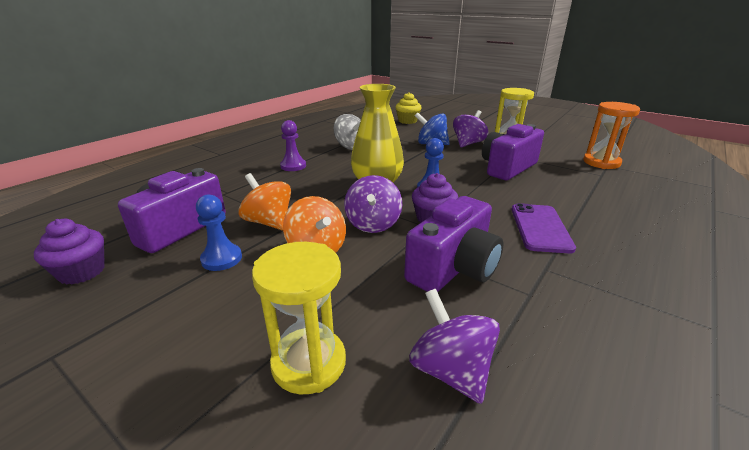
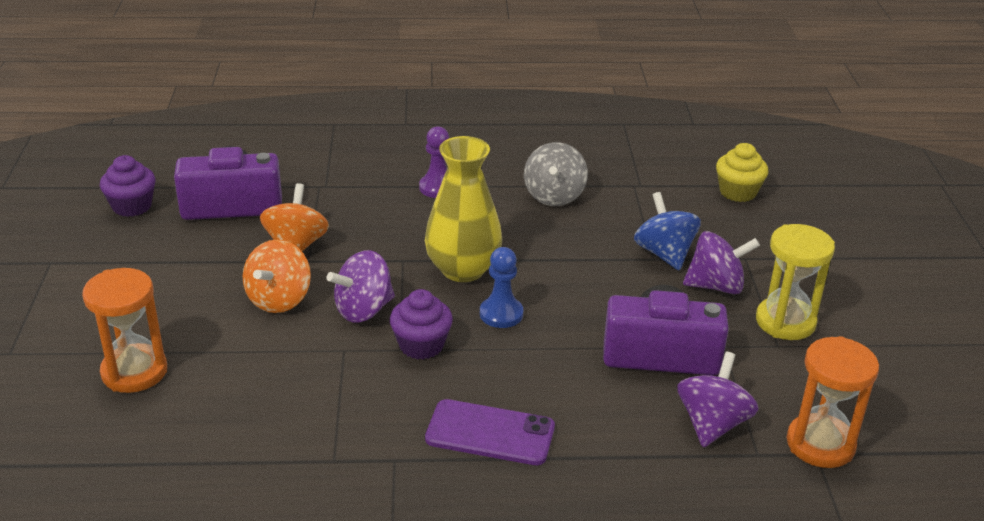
camera: 50 degrees right, 5 degrees up
blue pawn [196,194,242,271] -> none
yellow hourglass [252,242,346,395] -> orange hourglass [82,268,167,393]
purple camera [404,196,503,292] -> none
purple spinning top [409,289,500,404] -> purple spinning top moved to [677,352,759,447]
purple phone [512,203,576,253] -> purple phone turned 45 degrees clockwise [425,399,555,465]

